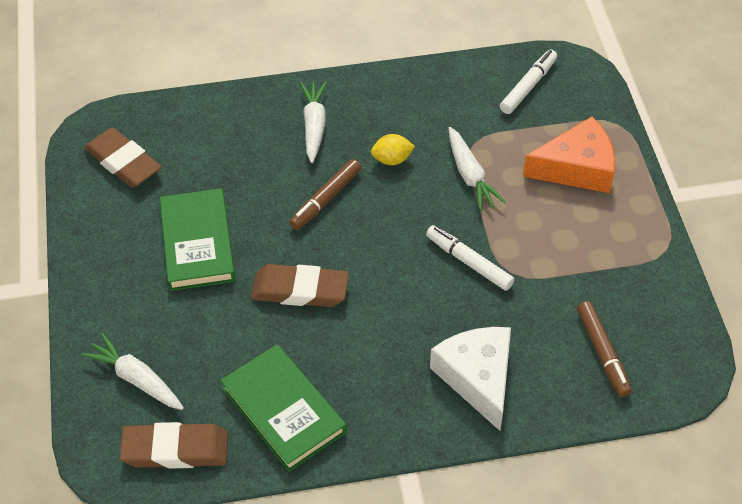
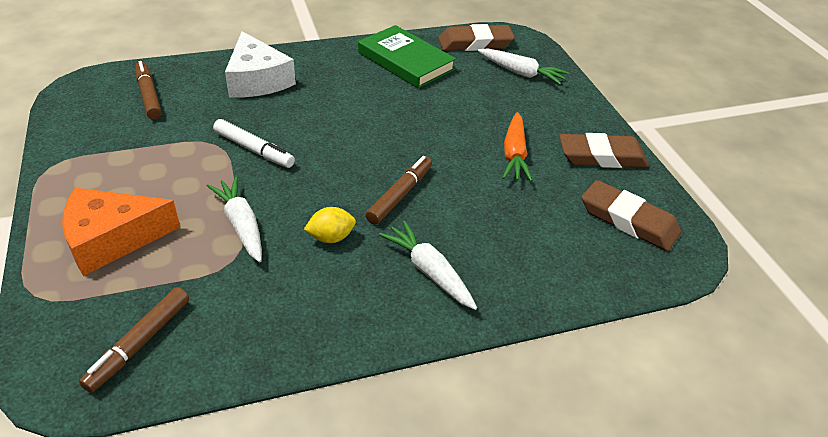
camera: 170 degrees right, 10 degrees down
green book [160,188,235,291] -> orange carrot [503,112,533,181]
brown eraser [251,264,349,307] -> brown eraser moved to [559,133,649,168]
white carrot [300,81,327,163] -> white carrot turned 150 degrees clockwise [379,221,477,310]
white marker [500,50,557,114] -> brown marker [79,287,189,393]

